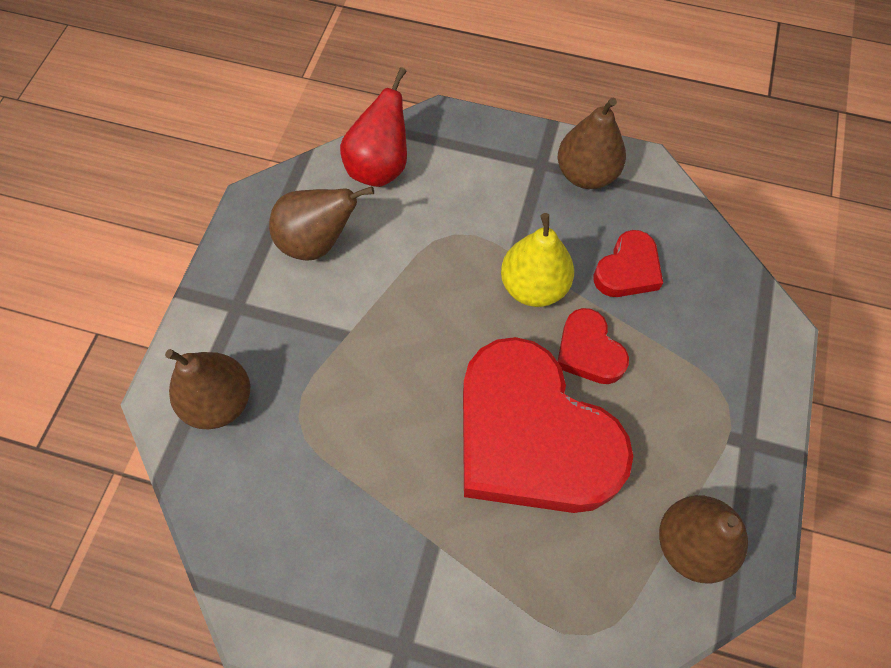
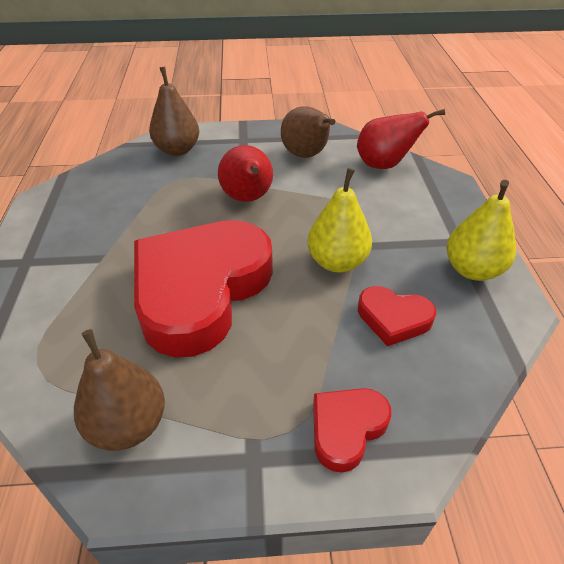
camera: 70 degrees right, 20 degrees down
red heart [557,308,629,384] -> red heart moved to [313,388,391,473]
brown pear [558,98,626,189] -> yellow pear [447,180,516,281]
none -> red pear [218,145,273,202]

